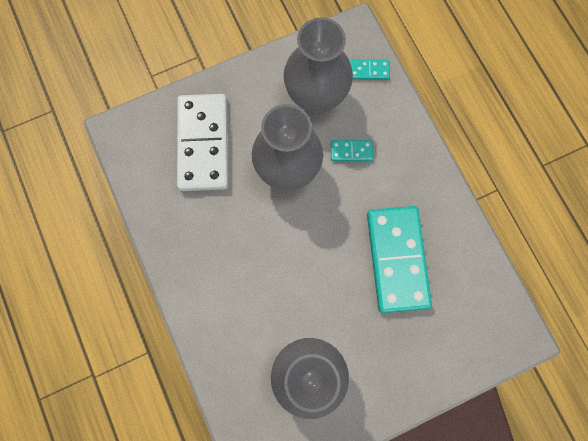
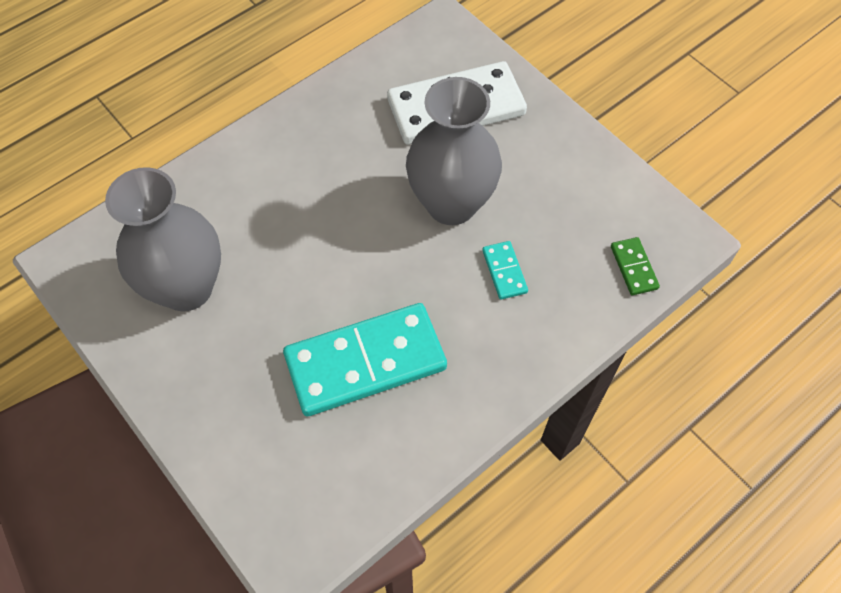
camera: 75 degrees right, 15 degrees down
grey vase [283,17,353,115] -> none
turquoise domino [349,60,390,80] -> green domino [611,237,660,295]

